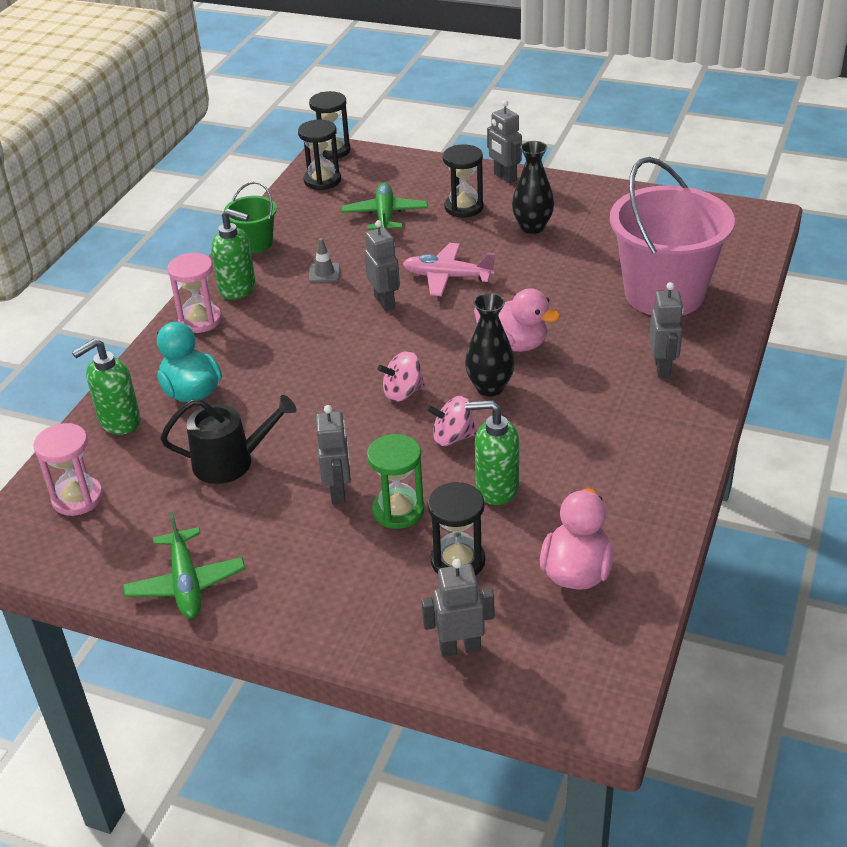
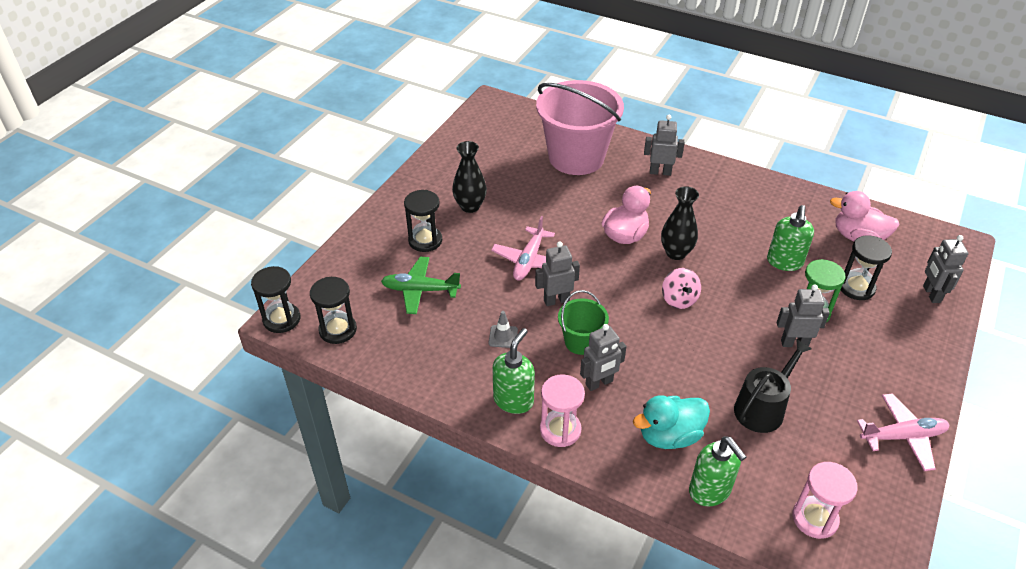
camera: 85 degrees left, 5 degrees up
green plane [123,512,245,619] -> pink plane [857,393,949,471]
black watering can [160,395,296,484] -> black watering can turned 45 degrees clockwise [734,339,812,433]
green bucket [224,181,277,253] -> green bucket moved to [558,290,609,355]
pink spinning top [426,396,477,446] -> none
grey robot [487,100,522,183] -> grey robot moved to [580,324,627,391]

